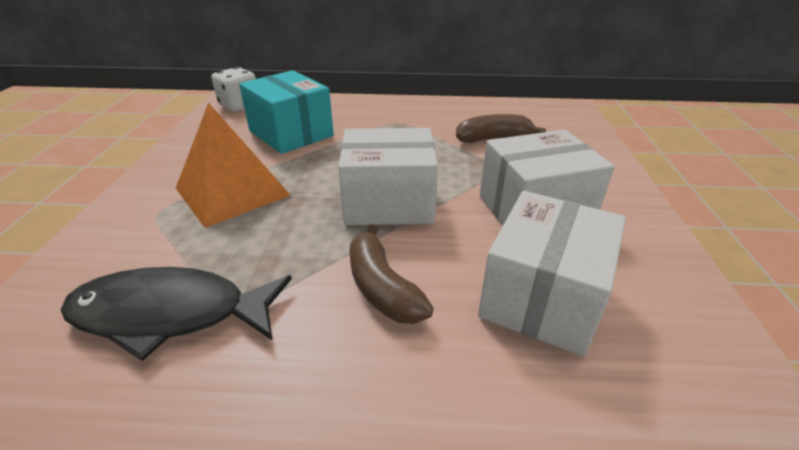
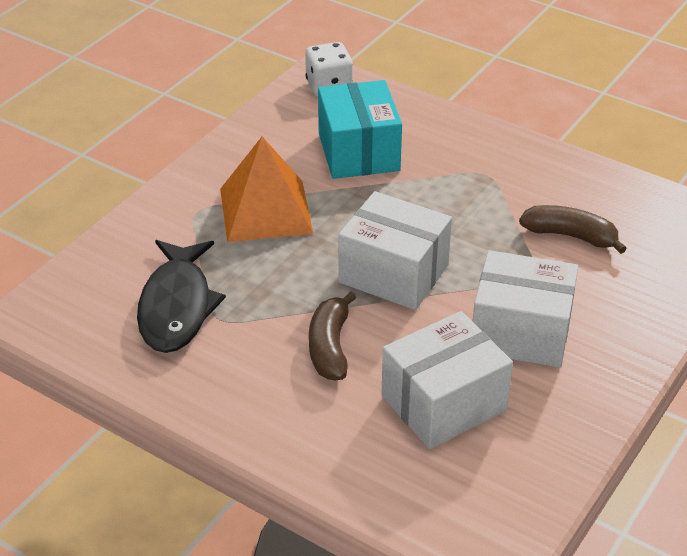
camera: 30 degrees right, 5 degrees up
black fish [61,267,292,361] -> black fish turned 120 degrees counterclockwise [137,240,226,353]

